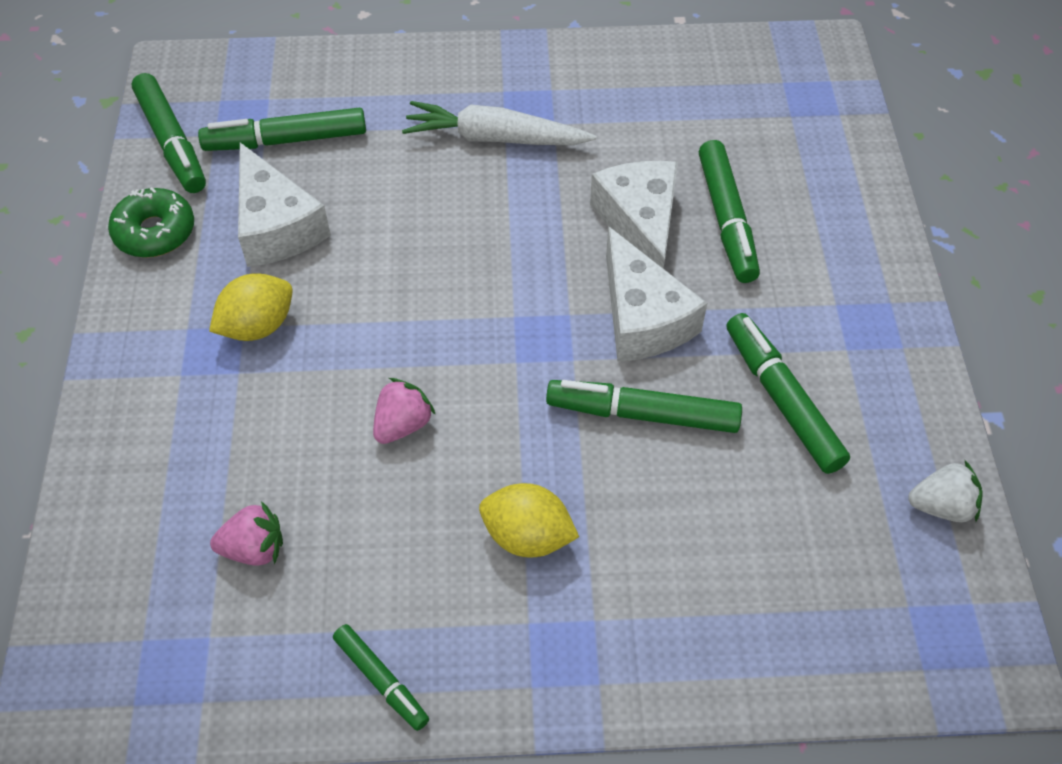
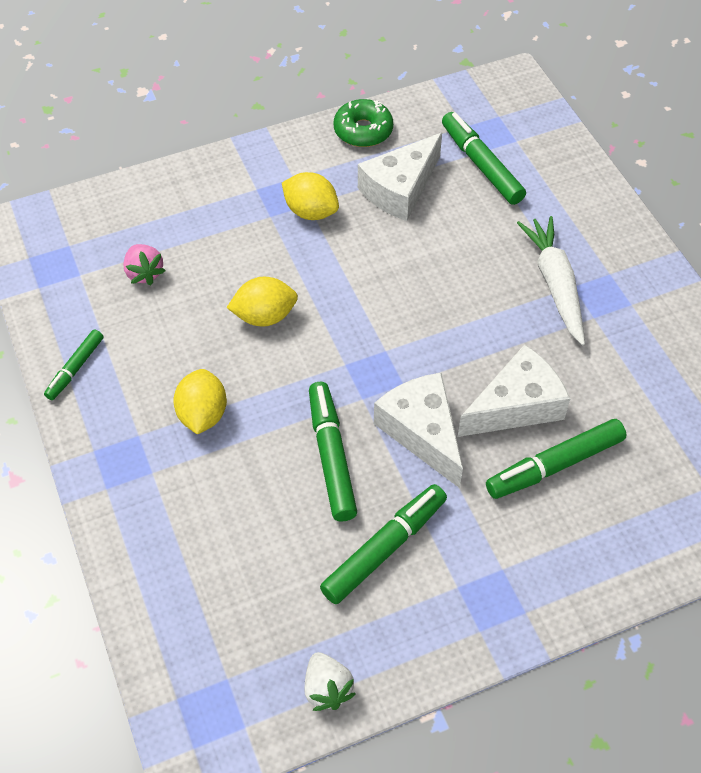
camera: 70 degrees right, 0 degrees up
green marker [131,73,206,193] -> none
pink strawberry [373,378,436,444] -> yellow lemon [227,277,298,327]
white cheese [606,226,707,362] -> white cheese turned 105 degrees clockwise [374,373,463,488]

